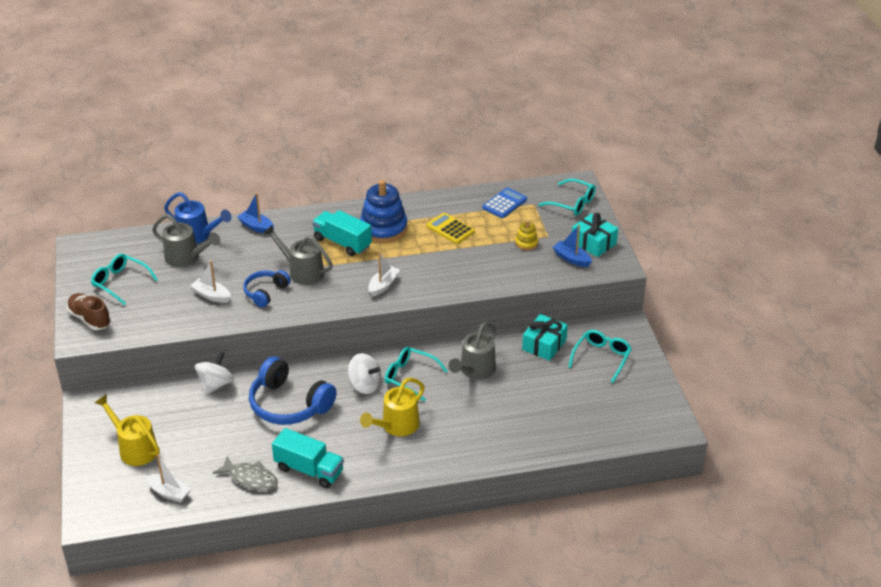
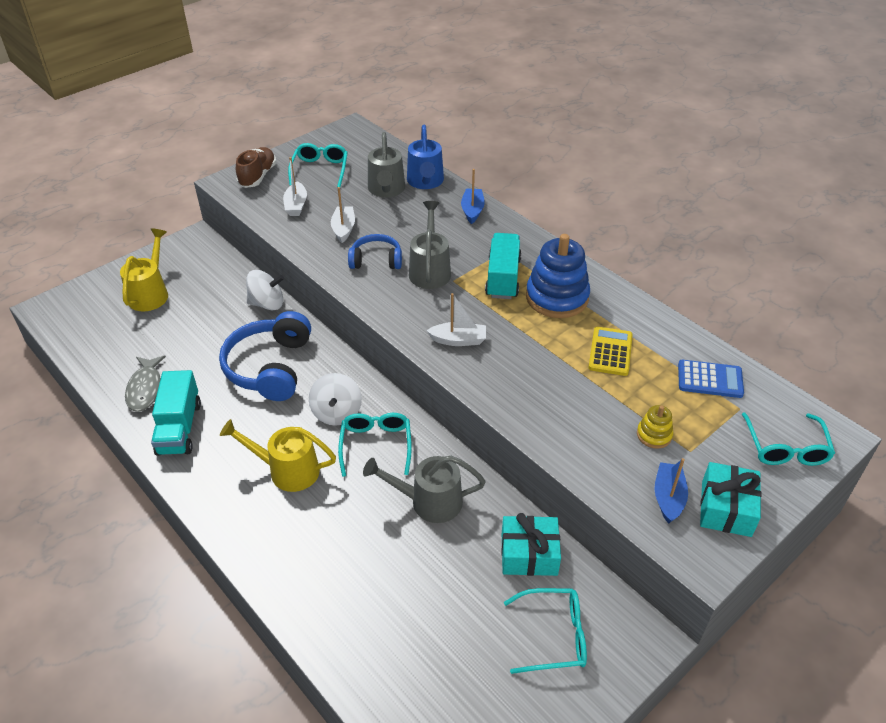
camera: 60 degrees right, 5 degrees up
white boat [146,455,191,502] -> white boat moved to [283,157,307,216]

